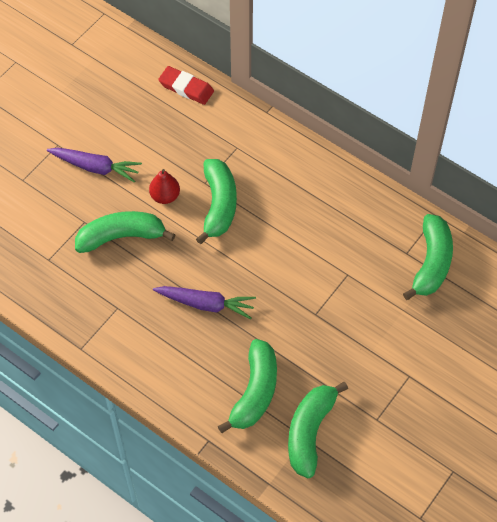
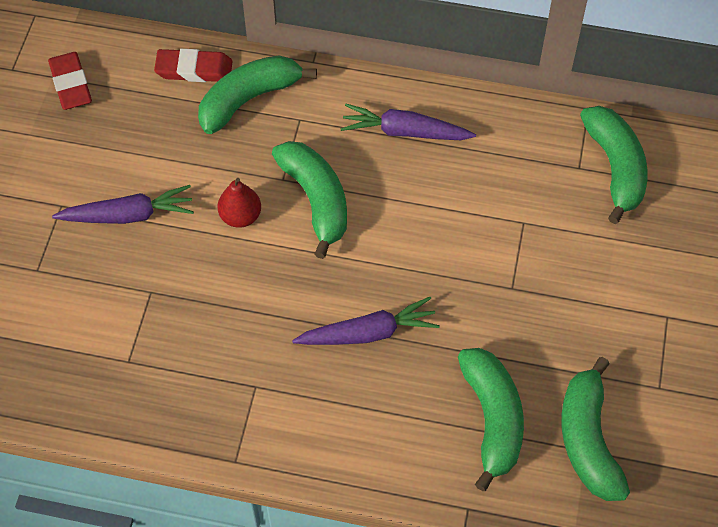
camera: 25 degrees left, 0 degrees up
green banana [75,211,175,253] -> green banana moved to [198,55,317,134]
none -> red eraser [48,52,92,110]
none -> purple carrot [340,104,476,140]

